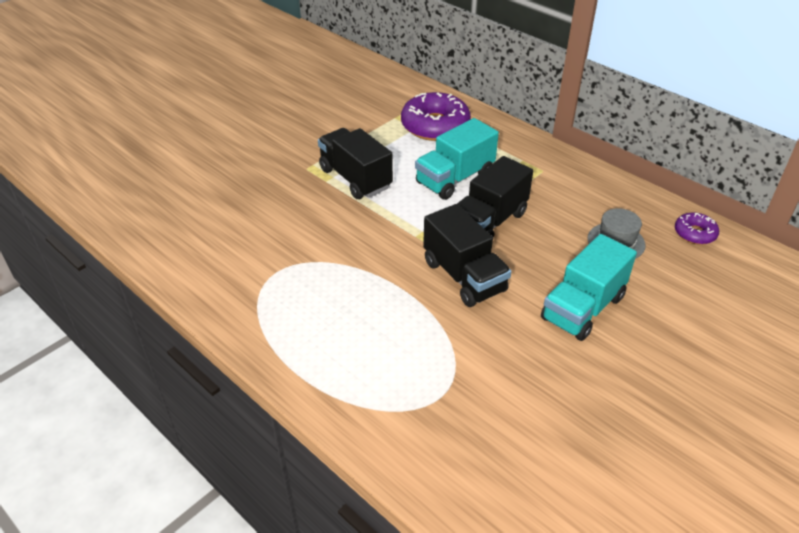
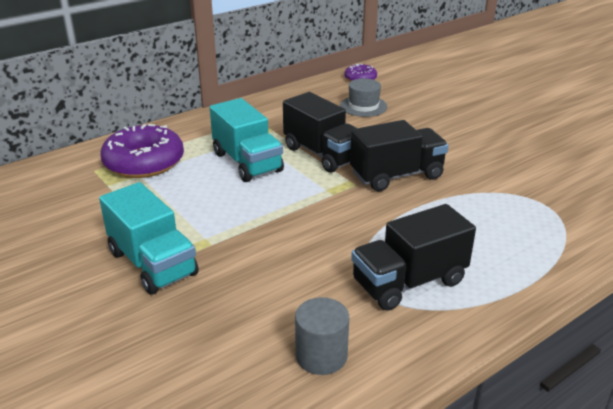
camera: 80 degrees left, 10 degrees down
black truck [318,128,393,199] -> black truck moved to [351,204,476,311]
turquoise truck [541,234,637,341] -> turquoise truck moved to [99,182,199,295]
none -> grey cylinder [295,297,349,375]

